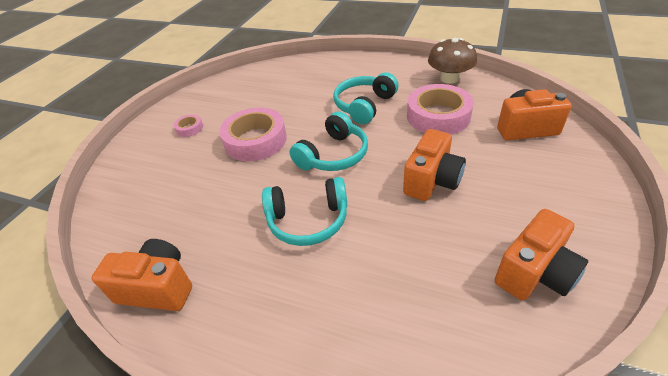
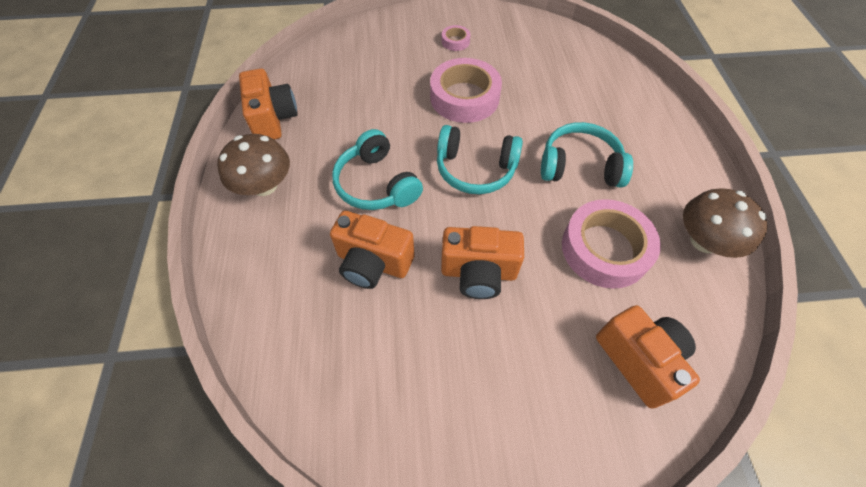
camera: 60 degrees right, 15 degrees up
orange camera [494,209,588,300] -> orange camera moved to [330,211,415,289]
none -> brown mushroom [217,134,290,196]

